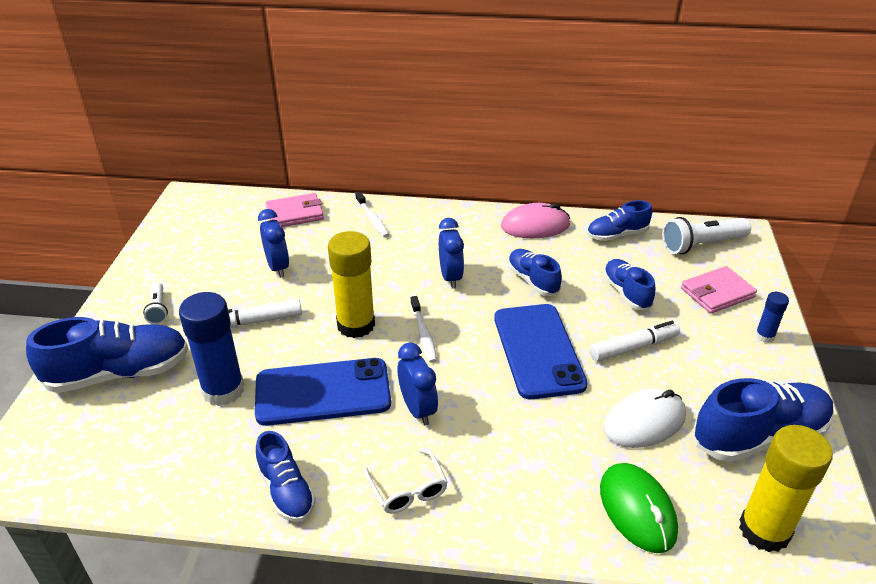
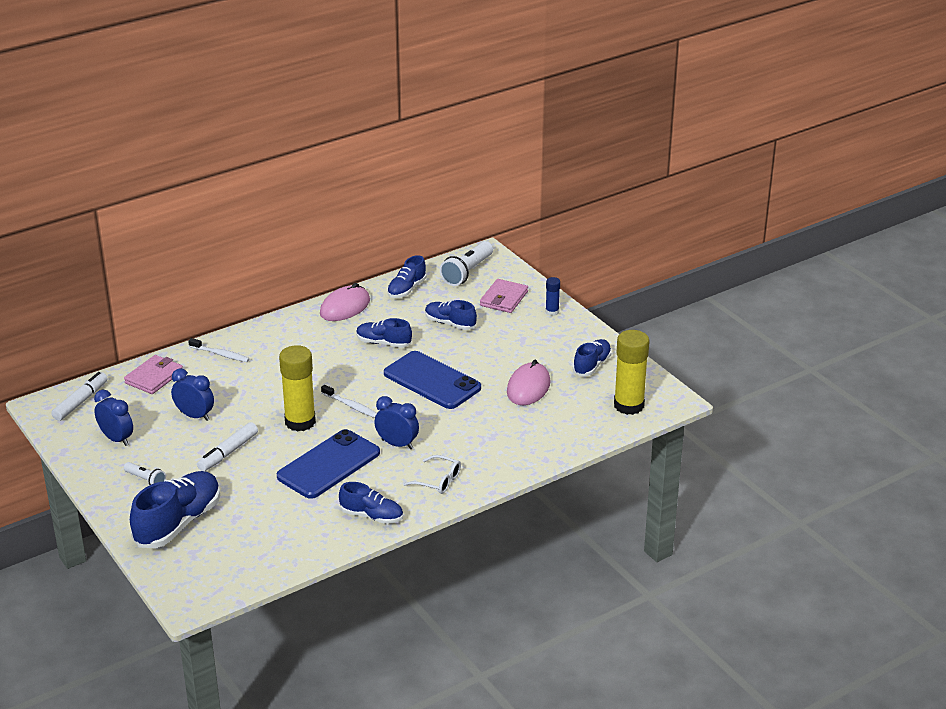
camera: 40 degrees left, 5 degrees down
blue glue stick [179,292,244,406] -> none
blue clock [439,218,464,289] -> blue clock moved to [94,390,133,446]
white marker [590,321,680,362] -> white marker moved to [51,372,108,421]
green mouse [600,463,678,553] -> none
white mouse [604,389,686,448] -> pink mouse [507,359,551,405]
blue shoe [693,378,834,462] -> blue shoe [573,339,612,376], size x0.59

